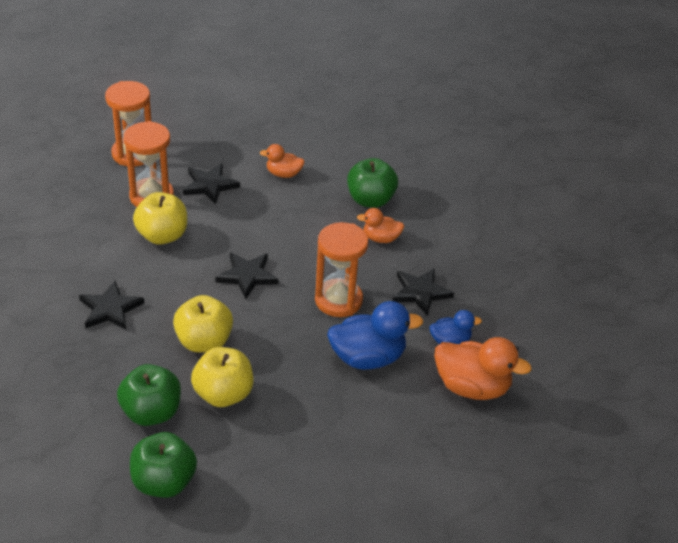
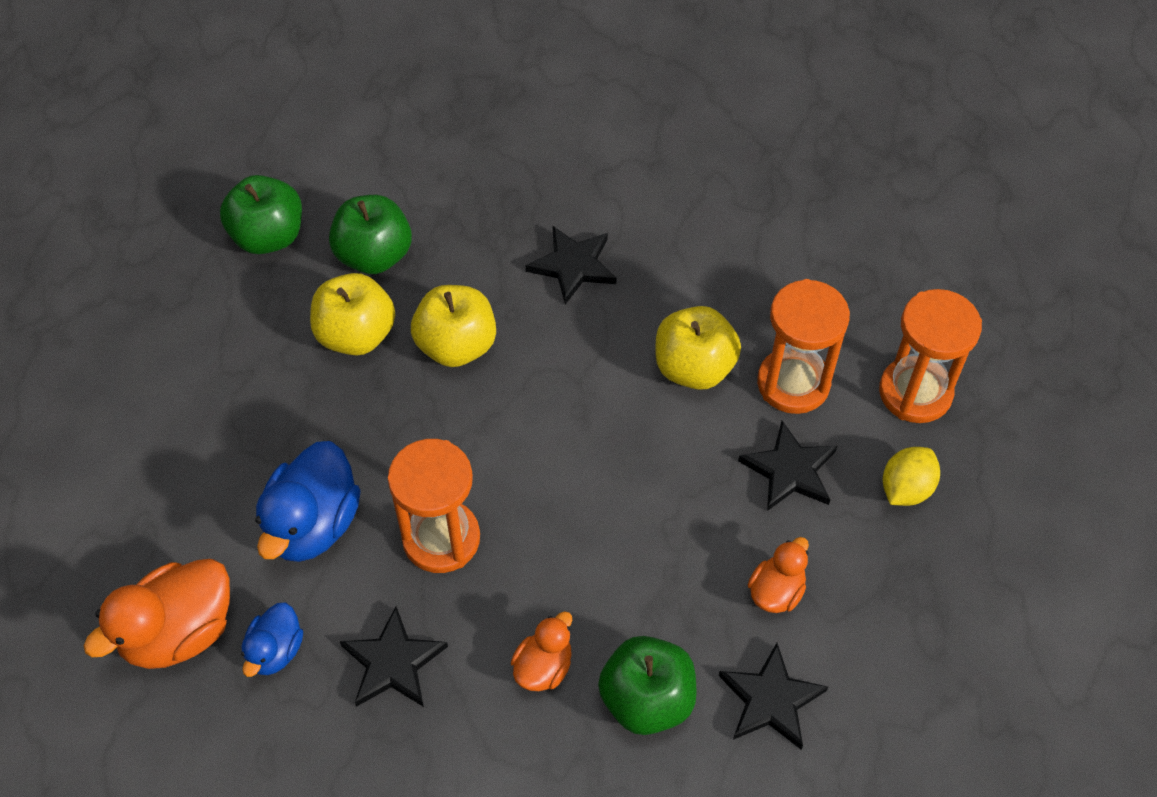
camera: 120 degrees right, 15 degrees up
black star [215,253,278,299] -> black star moved to [719,643,828,750]
none -> yellow lemon [883,447,940,506]

